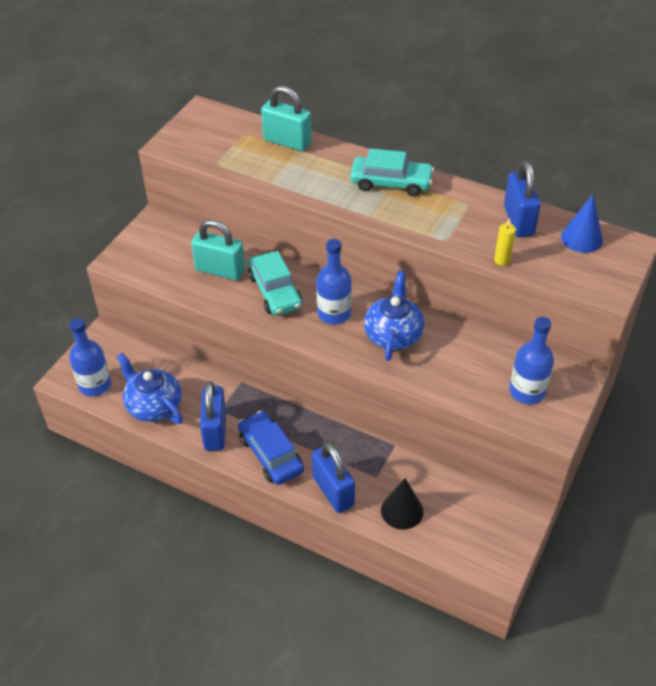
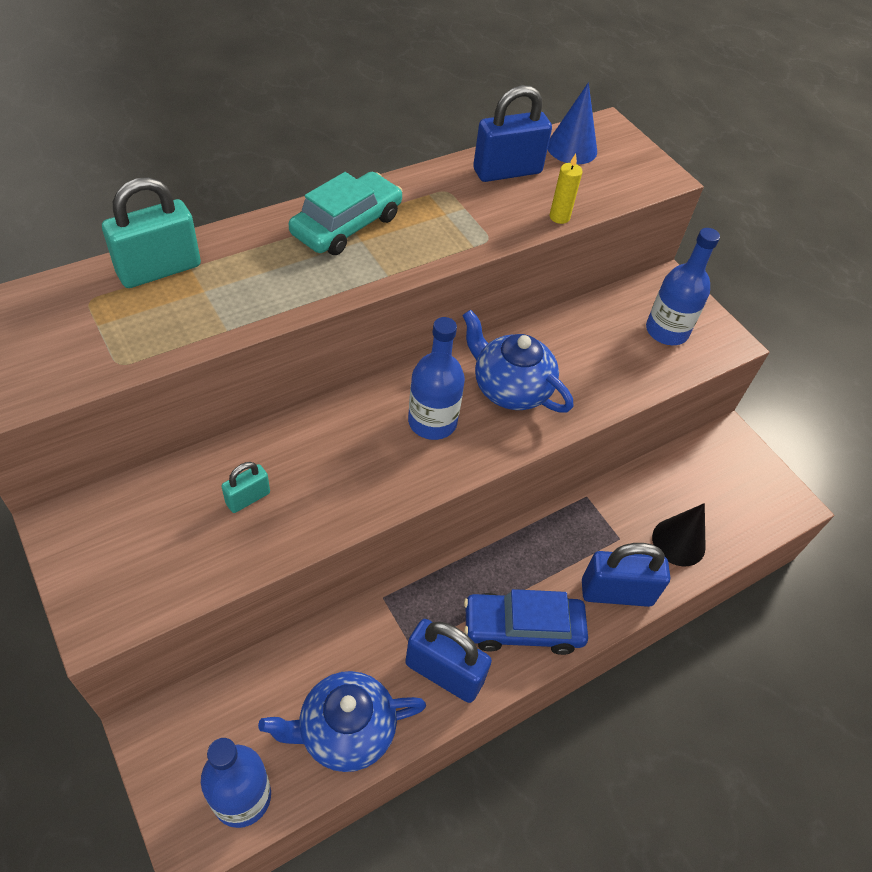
camera: 65 degrees left, 5 degrees up
turquoise padlock [191,219,245,280] -> turquoise padlock [221,462,270,513], size x0.54
turquoise car [248,251,302,316] -> none
blue padlock [504,161,541,237] -> blue padlock turned 45 degrees counterclockwise [473,85,552,182]

